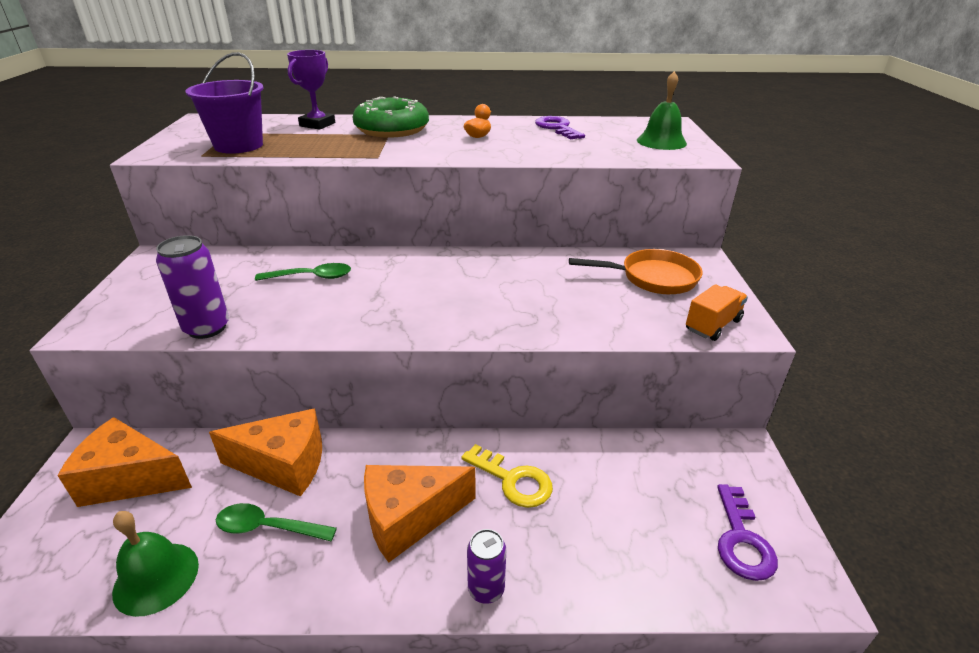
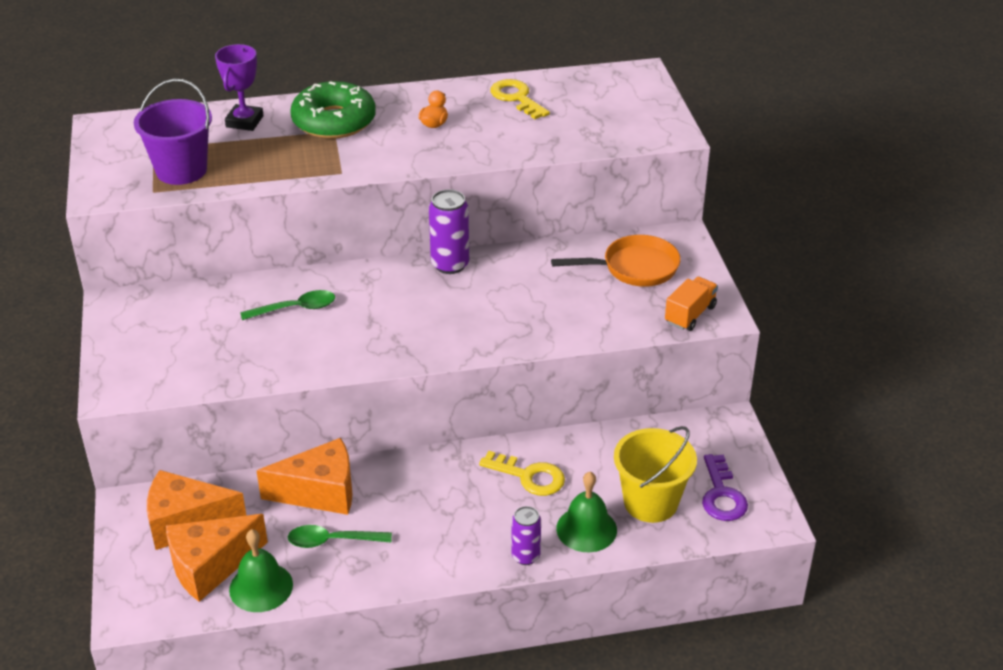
camera: 10 degrees left, 5 degrees up
purple can [156,235,229,339] -> purple can moved to [429,189,469,274]
orange cheese [364,465,476,563] -> orange cheese moved to [166,514,268,602]
purple key [535,116,585,140] -> yellow key [490,79,550,119]
green bell [637,71,687,150] -> green bell moved to [556,472,617,552]
none -> yellow bucket [614,426,697,523]

